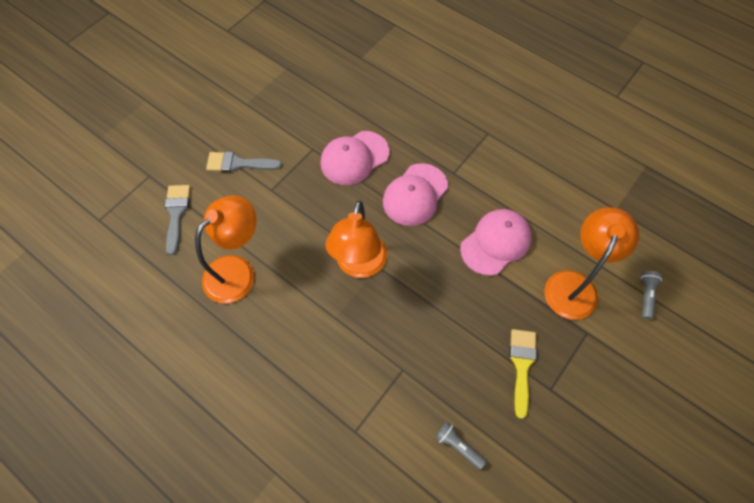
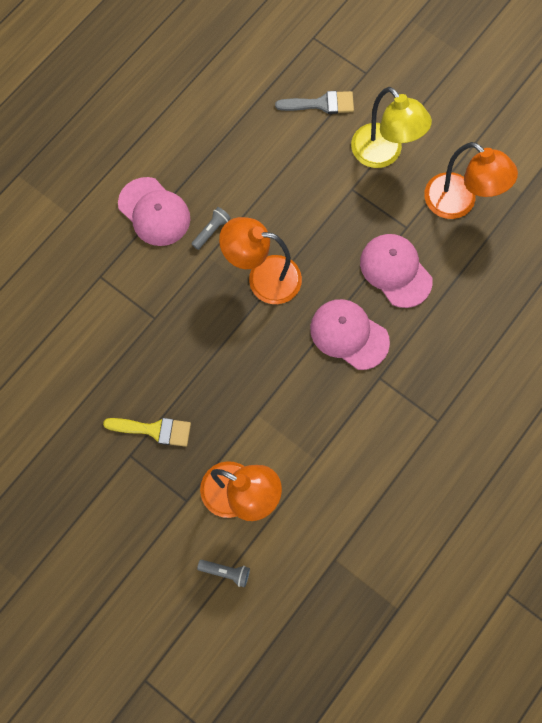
camera: 90 degrees right, 10 degrees up
orange lamp [195,195,257,303] -> orange lamp moved to [424,142,518,219]
grey brush [206,152,282,172] -> yellow lamp [351,87,432,168]
grey flashlight [435,422,486,470] -> grey flashlight moved to [192,207,231,250]
pink cap [460,209,532,276] -> pink cap moved to [118,177,190,246]

